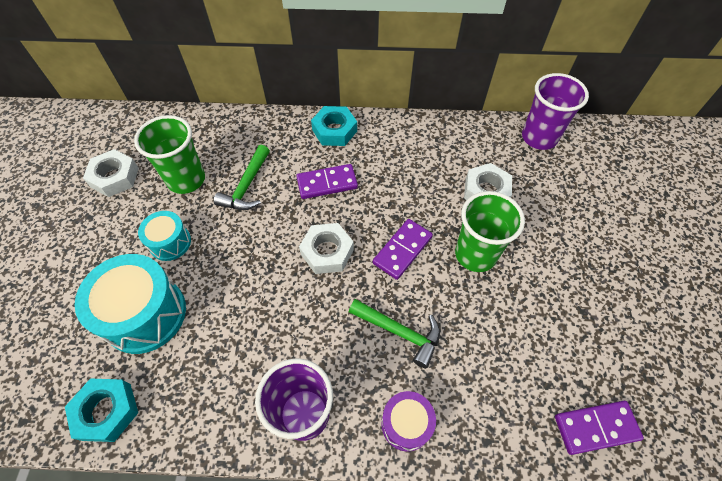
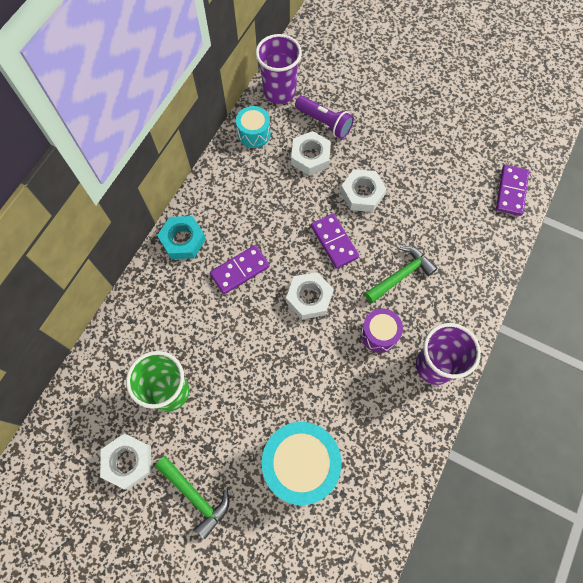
camera: 65 degrees left, 10 degrees up
turquoise nut [65,378,138,442] -> none
turquoise drum [138,211,191,261] -> turquoise drum moved to [236,106,271,148]
green hammer [214,145,270,210] -> green hammer moved to [155,456,229,539]
purple domino [296,164,358,199] -> purple domino turned 45 degrees clockwise [210,245,270,294]
purple drum [381,391,436,452] -> purple drum moved to [361,309,403,353]
green cup [455,191,525,272] -> white nut [340,169,387,212]
none -> purple flashlight [295,96,354,139]

